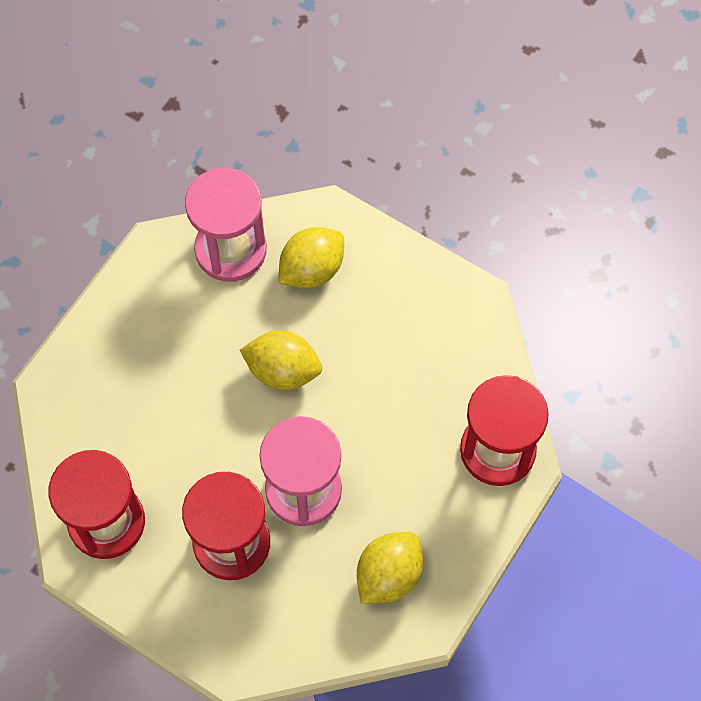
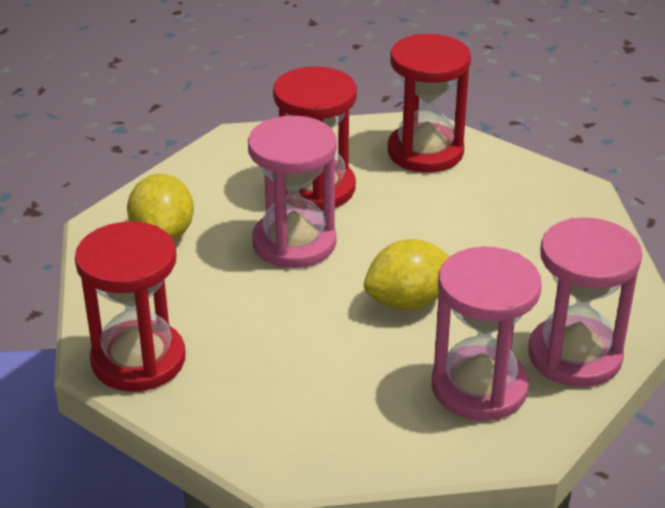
camera: 140 degrees right, 30 degrees down
yellow lemon [278,227,344,288] -> pink hourglass [432,246,542,421]

